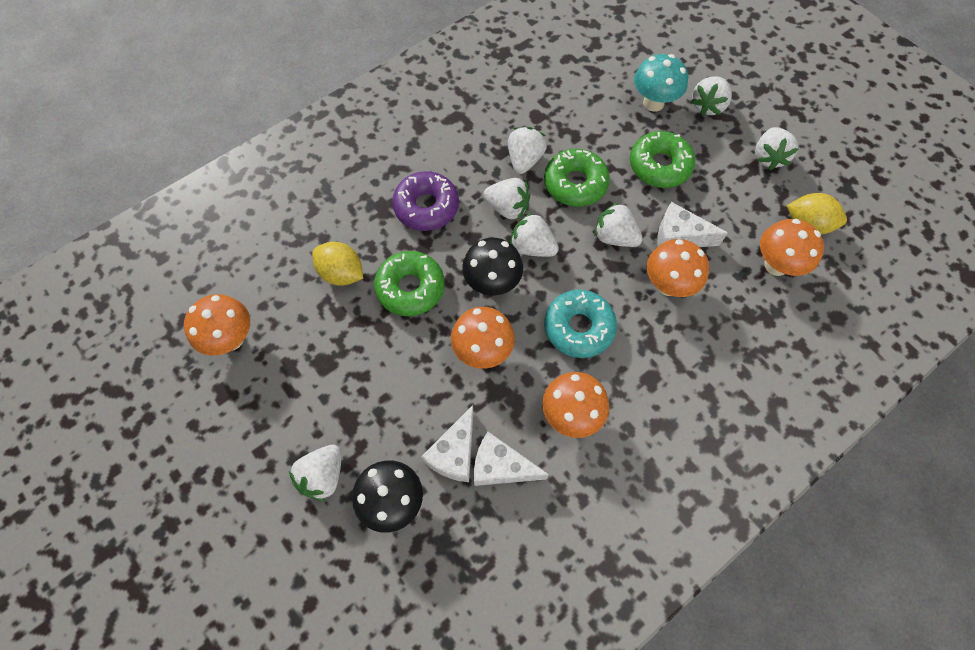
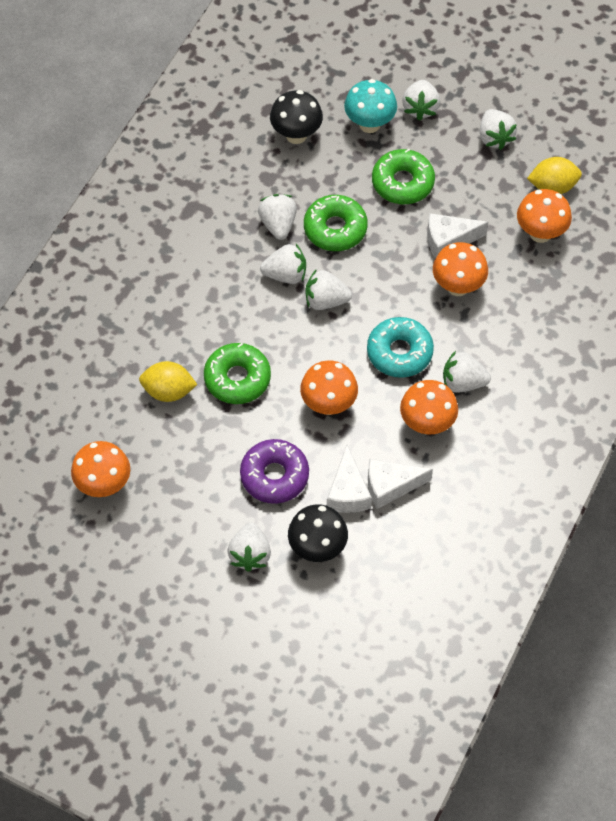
camera: 25 degrees left, 5 degrees down
purple donut [392,171,459,231] -> purple donut moved to [240,439,309,504]
black mushroom [462,238,523,295] -> black mushroom moved to [270,90,323,144]
white strawberry [594,202,643,247] -> white strawberry moved to [443,351,491,392]

